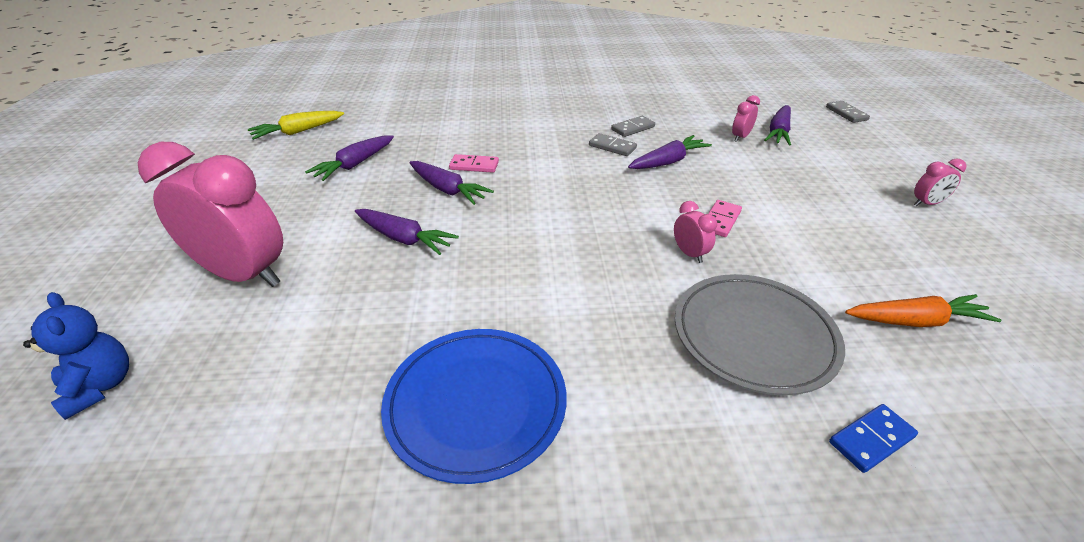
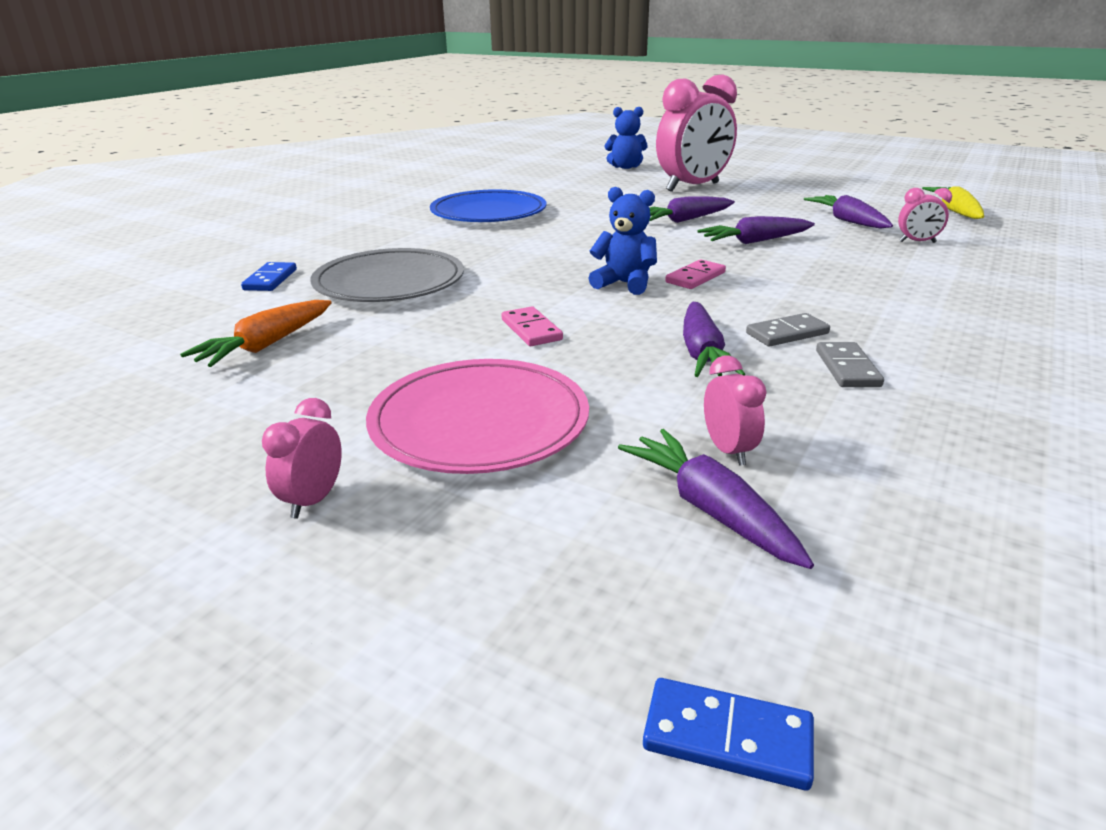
camera: 125 degrees right, 10 degrees down
pink domino [449,154,499,173] -> pink domino moved to [665,259,726,289]
pink clock [674,201,717,263] -> pink clock moved to [898,188,952,243]
grey domino [826,101,870,123] -> blue domino [643,678,814,791]
none -> pink plate [366,359,589,474]
none -> blue teddy bear [589,187,657,295]

